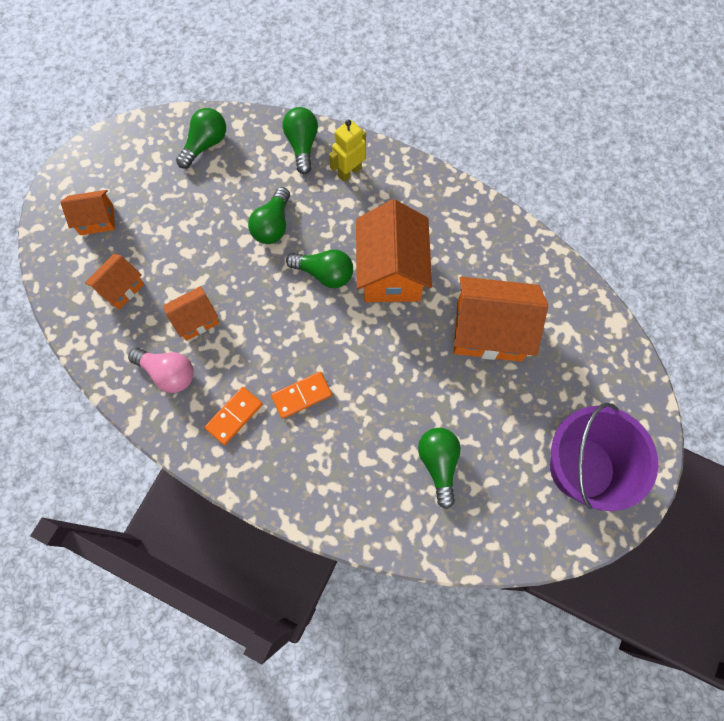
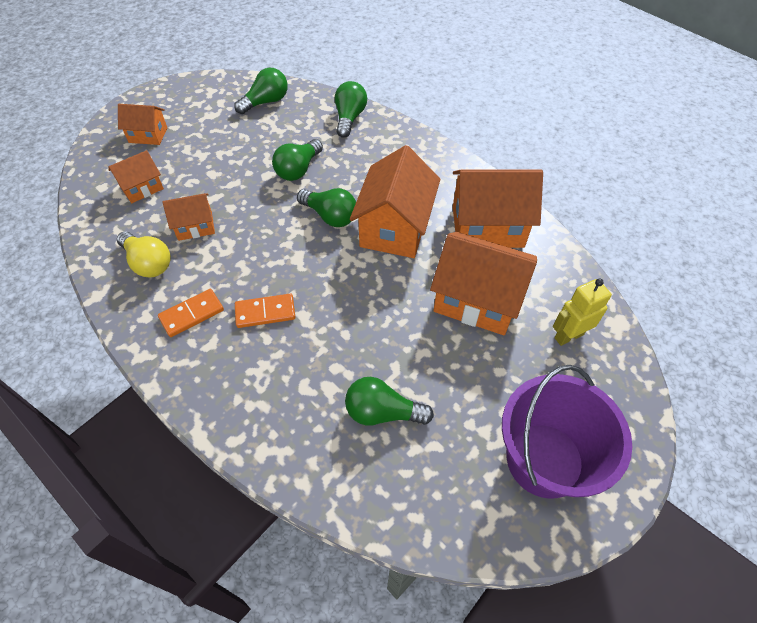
camera: 15 degrees right, 15 degrees down
pink light bulb [128,348,194,393] -> yellow light bulb [117,232,171,278]
yellow robot [329,120,366,182] -> yellow robot moved to [553,279,612,346]
green light bulb [418,428,461,509] -> green light bulb turned 90 degrees counterclockwise [345,377,434,425]
none -> orange house [453,169,543,248]

